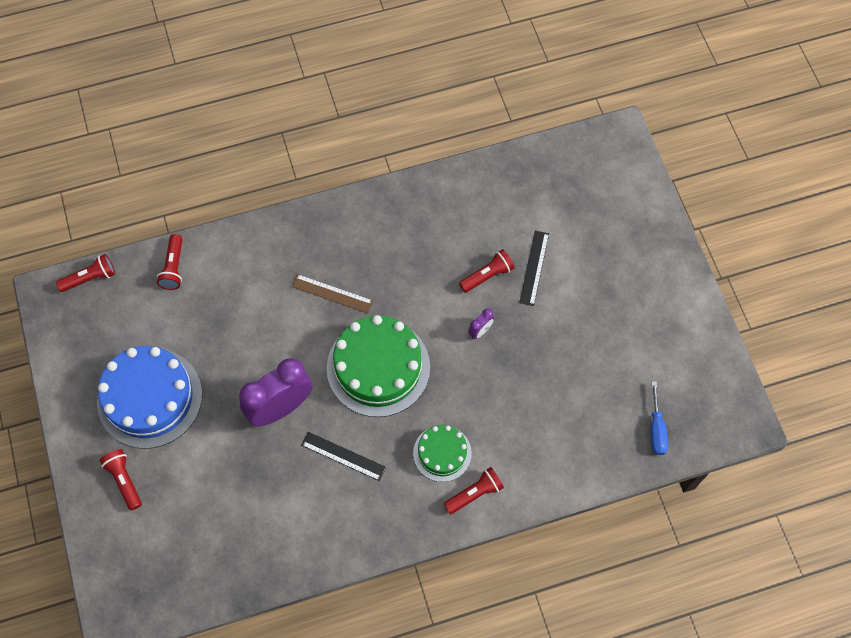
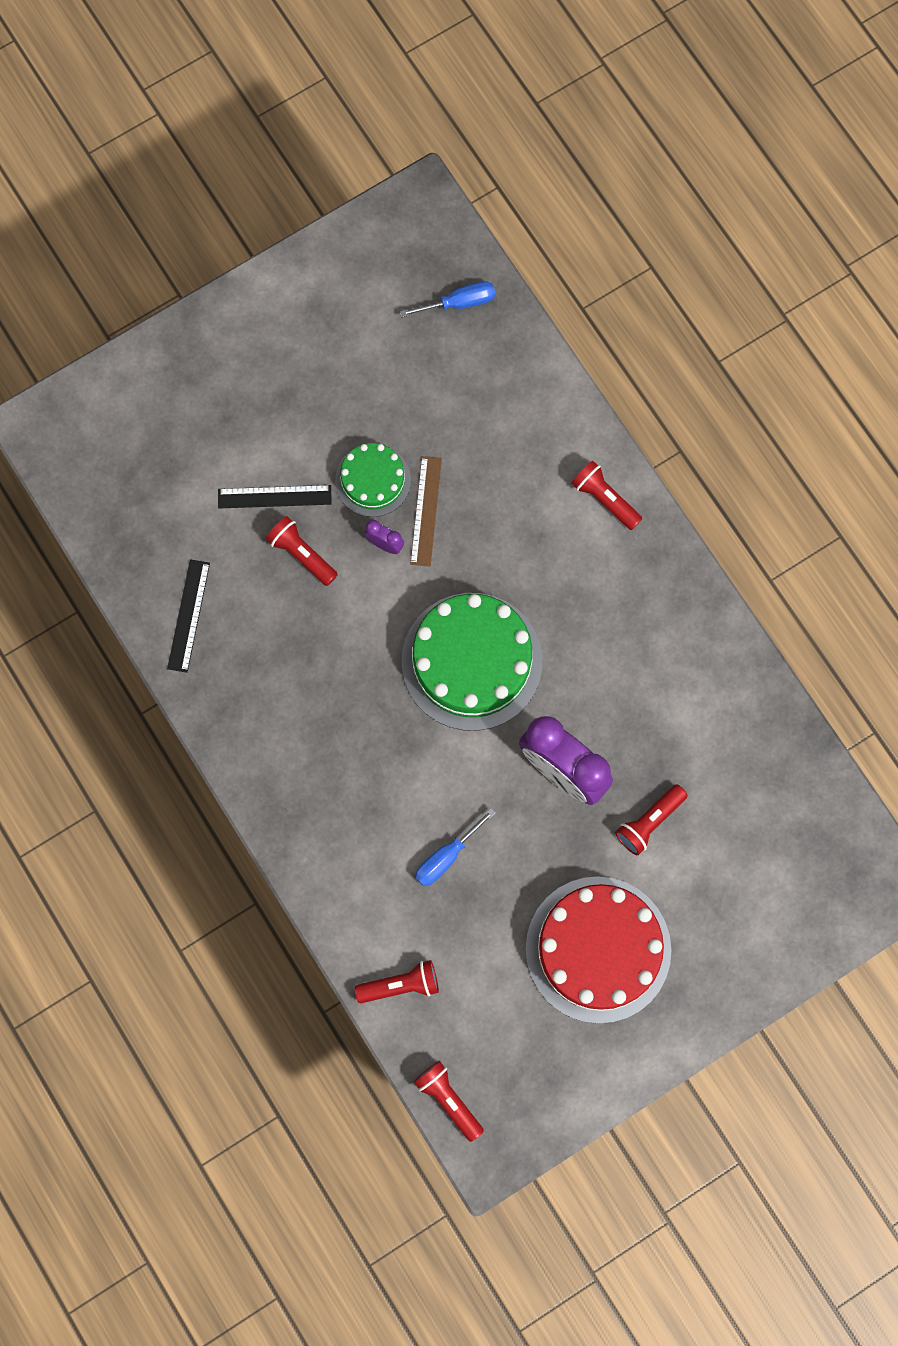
camera: 105 degrees left, 10 degrees up
blue cake [97,346,202,449] -> red cake [526,876,671,1023]
red flashlight [100,449,142,510] -> red flashlight moved to [615,784,688,855]
brown ruler [292,274,373,313] -> brown ruler moved to [410,456,442,567]
black ruler [301,432,386,481] -> black ruler moved to [167,559,210,673]
green cake [413,425,472,482] -> green cake moved to [335,443,411,517]
none -> blue screwdriver [415,808,496,886]

